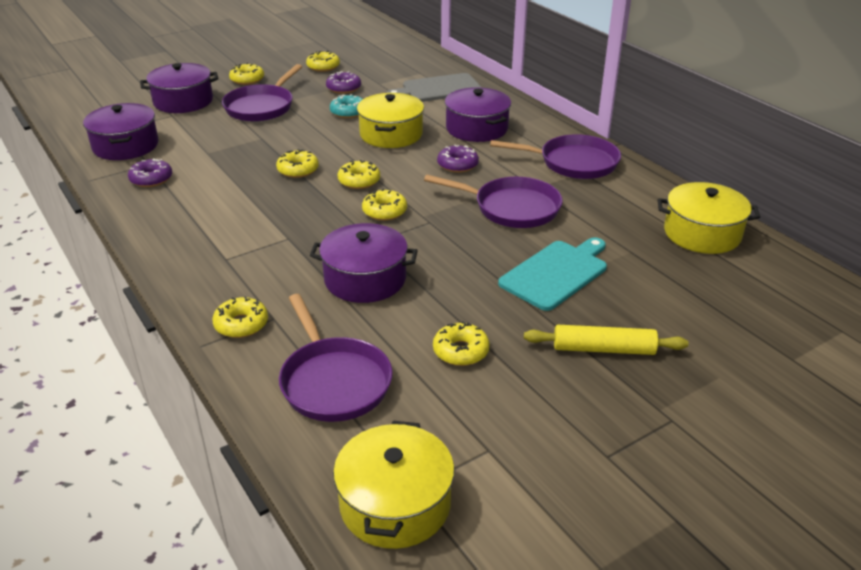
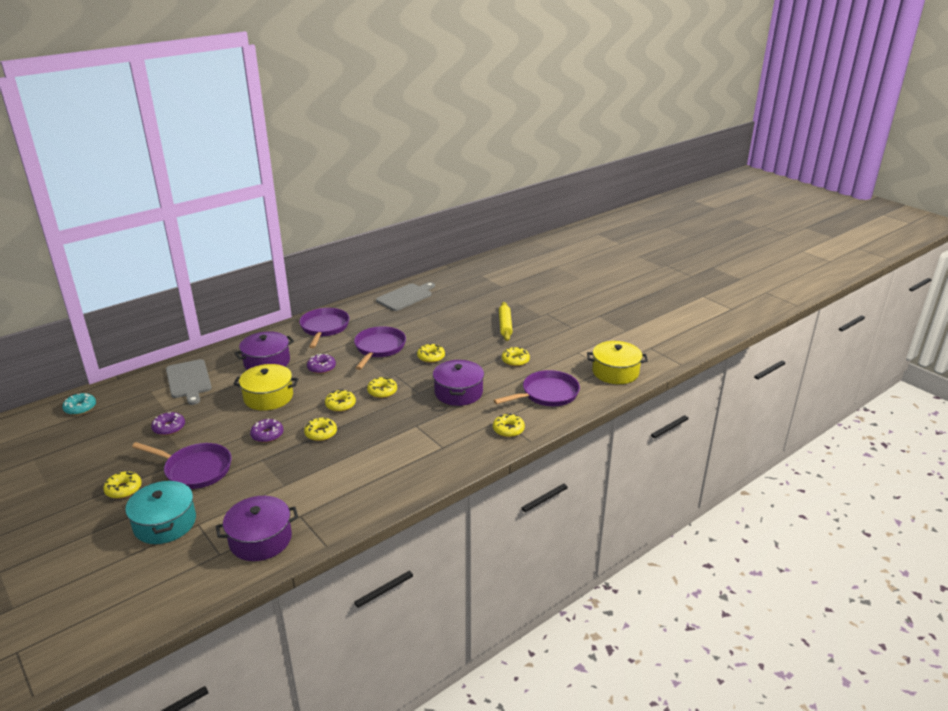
camera: 95 degrees left, 5 degrees down
purple donut [128,159,172,187] -> purple donut moved to [250,418,284,443]
purple pot [140,63,218,113] -> turquoise pot [125,480,196,544]
yellow donut [306,51,340,72] -> yellow donut moved to [417,344,445,363]
turquoise donut [330,94,363,118] -> turquoise donut moved to [62,393,96,415]
turquoise cutting board [498,237,607,311] -> none
yellow pot [658,182,760,254] -> grey cutting board [376,282,435,311]

